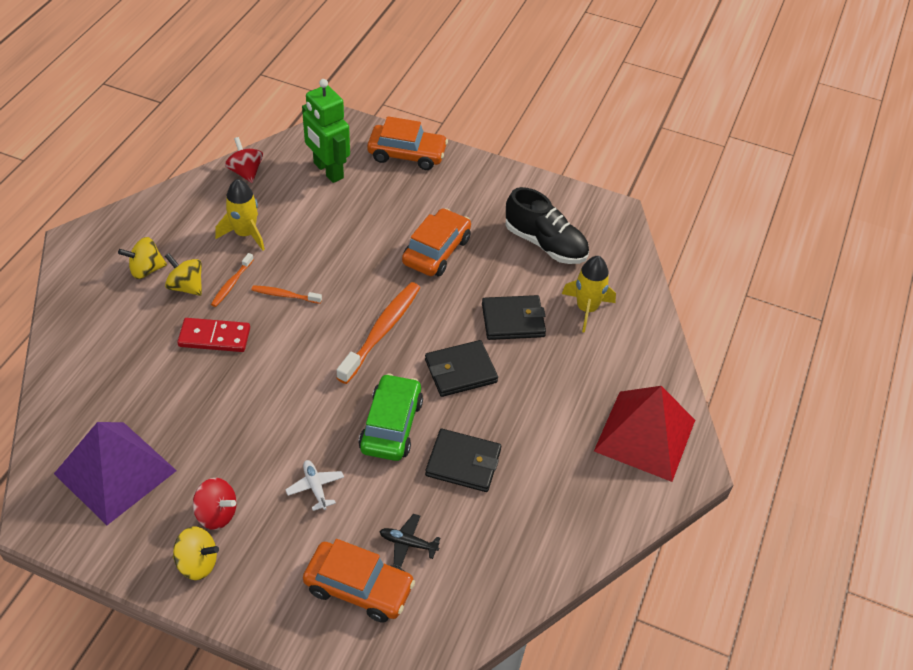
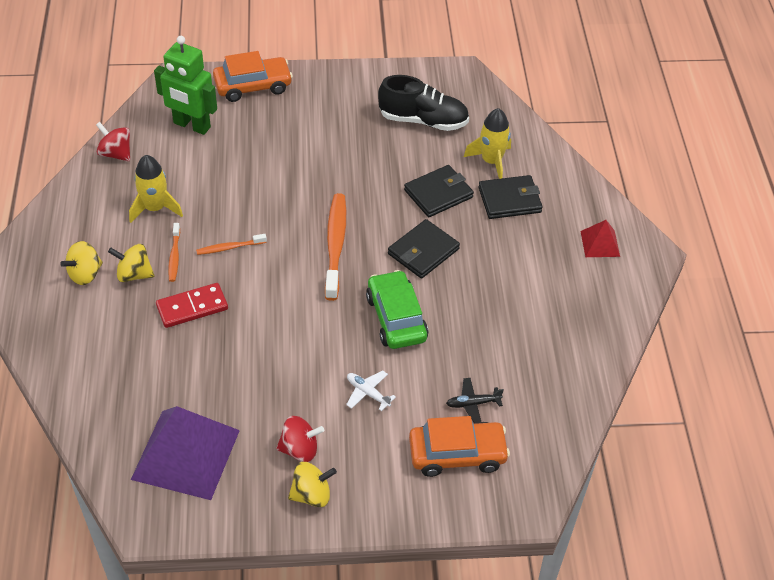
camera: 25 degrees left, 0 degrees up
orange car [402,208,471,276] -> none
black wallet [425,429,501,492] -> black wallet moved to [478,175,543,219]
red pyramid [594,386,695,482] -> red pyramid [581,220,620,257], size x0.48

